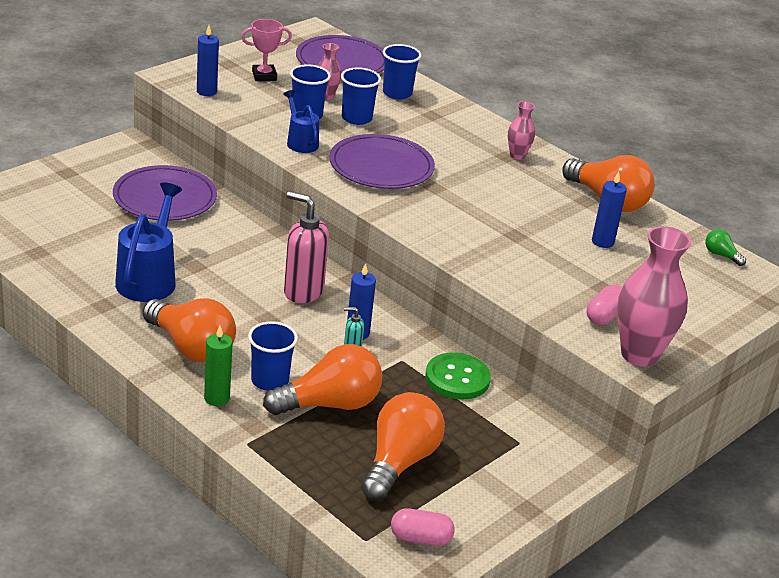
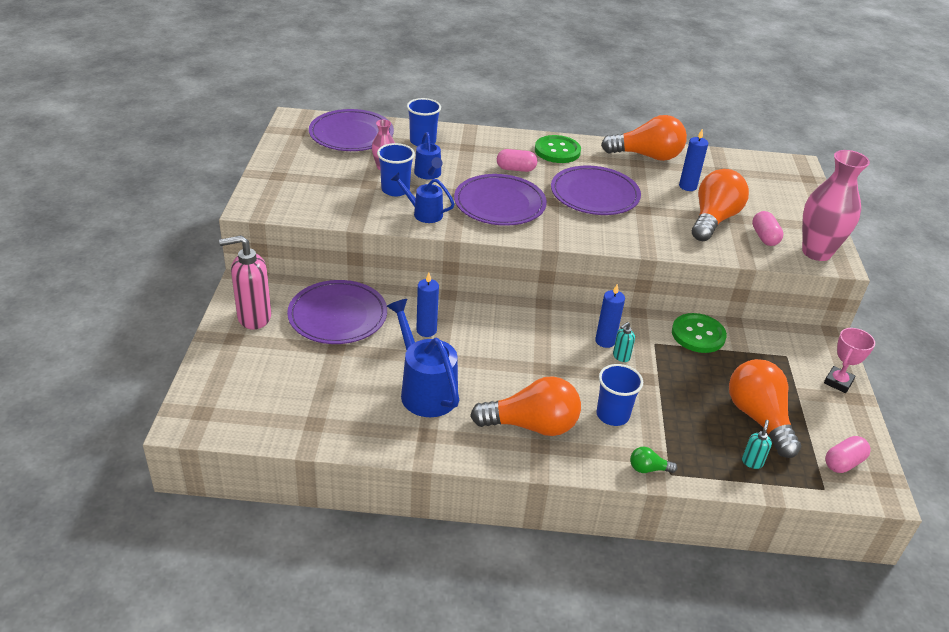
camera: 40 degrees left, 5 degrees up
blue candle [197,25,219,96] -> blue candle moved to [416,273,439,337]
green candle [204,326,233,406] -> none
pink trophy [241,19,292,81] -> pink trophy moved to [824,328,875,393]
orange light bulb [263,344,382,415] -> orange light bulb moved to [692,169,749,241]
pink soap dispenser [284,191,329,303] -> pink soap dispenser moved to [219,235,271,329]
blue cup [341,67,381,125] -> blue watering can [414,132,442,179]
pink vase [508,101,535,160] -> green button [535,135,581,163]
green light bulb [705,229,746,266] -> green light bulb moved to [630,447,678,473]
none -> pink capsule [497,149,537,172]
none -> purple plate [551,166,641,215]
none -> turquoise soap dispenser [742,420,772,469]

